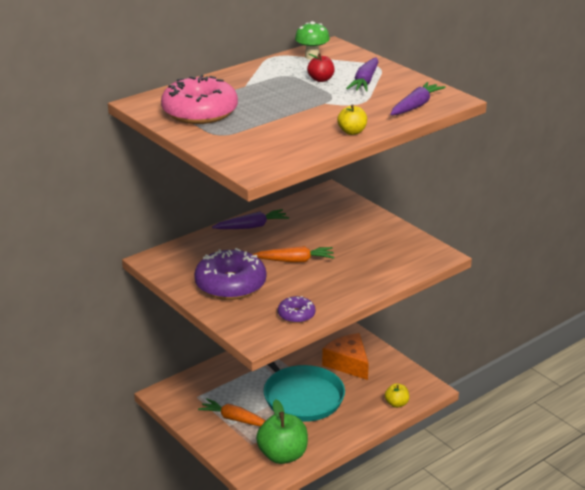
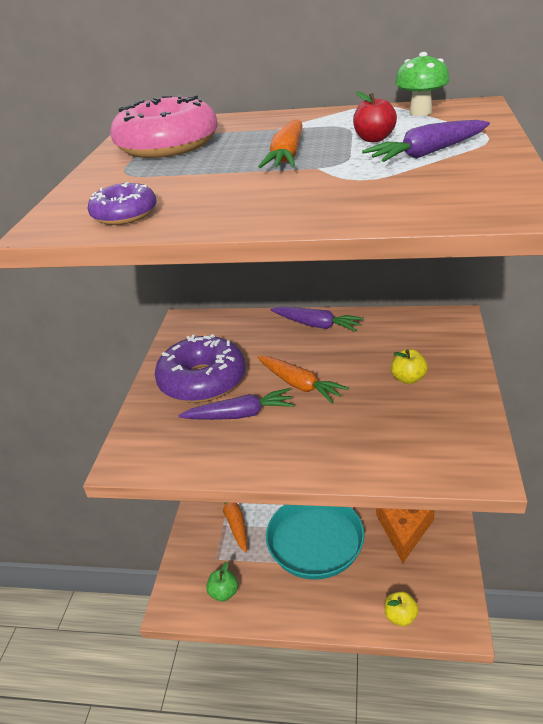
camera: 50 degrees right, 5 degrees up
green apple [256,399,308,464] -> green apple [206,562,238,601], size x0.51
purple donut [278,296,316,323] -> purple donut moved to [88,182,157,225]
yellow apple [337,104,367,135] -> yellow apple moved to [391,349,428,384]
purple carrot [390,82,446,115] -> purple carrot moved to [178,388,294,420]
none -> orange carrot [258,120,303,168]

